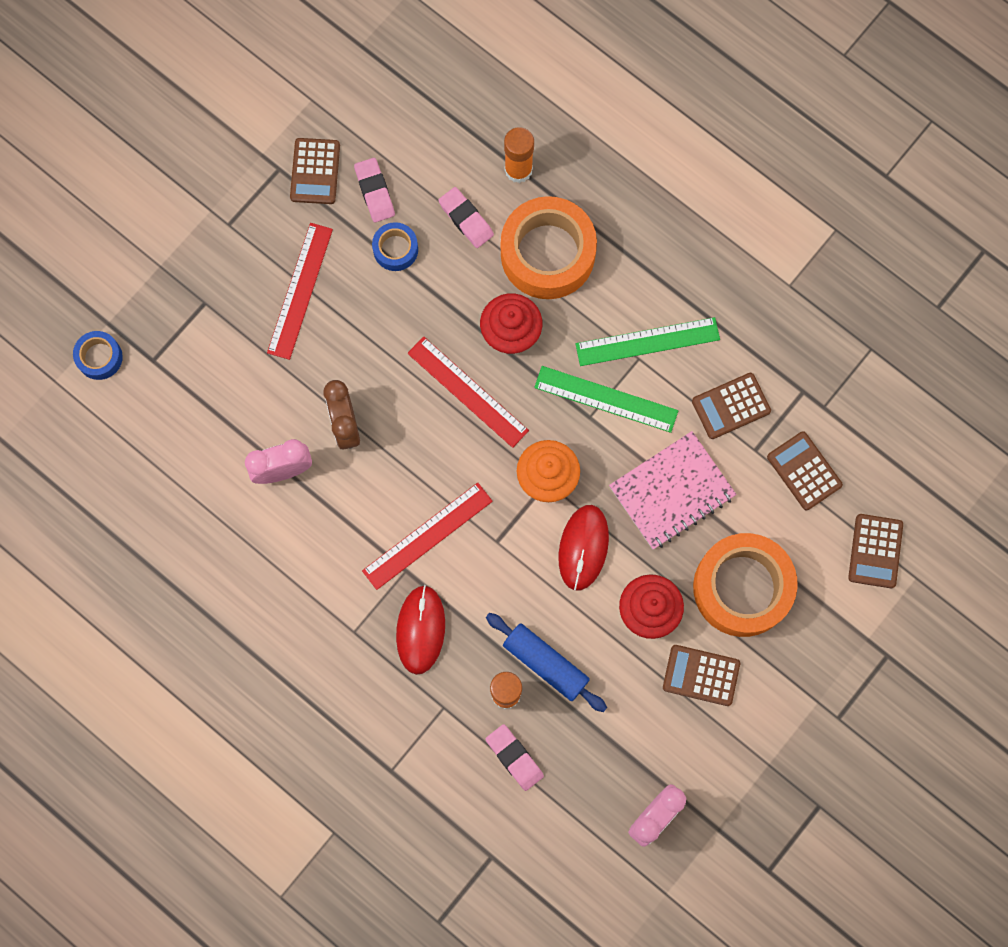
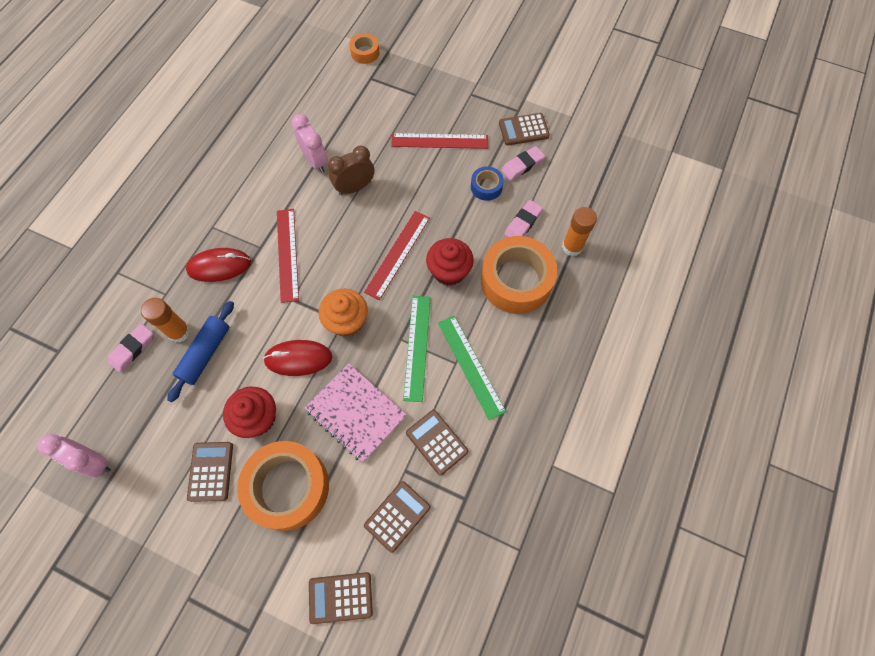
camera: 75 degrees right, 10 degrees down
blue tape [73,331,123,380] -> orange tape [350,33,380,64]
red ruler [362,483,493,590] -> red ruler turned 45 degrees clockwise [277,209,299,303]

